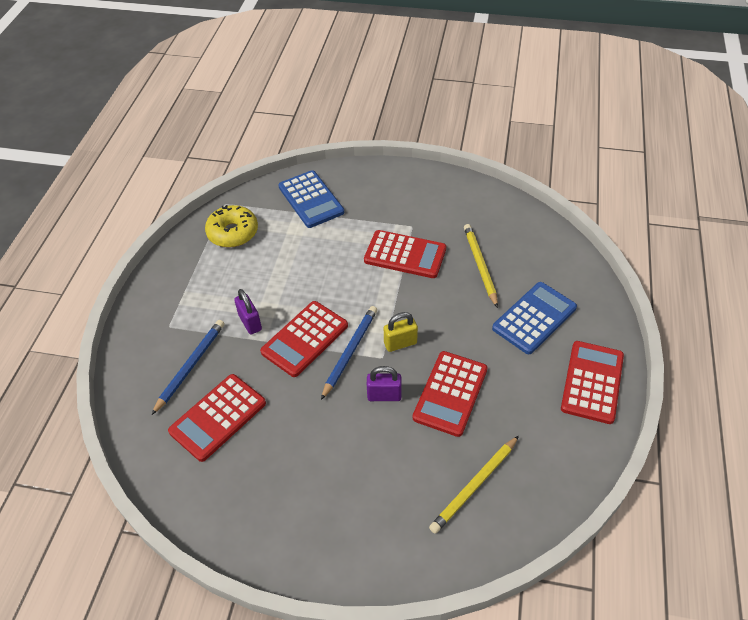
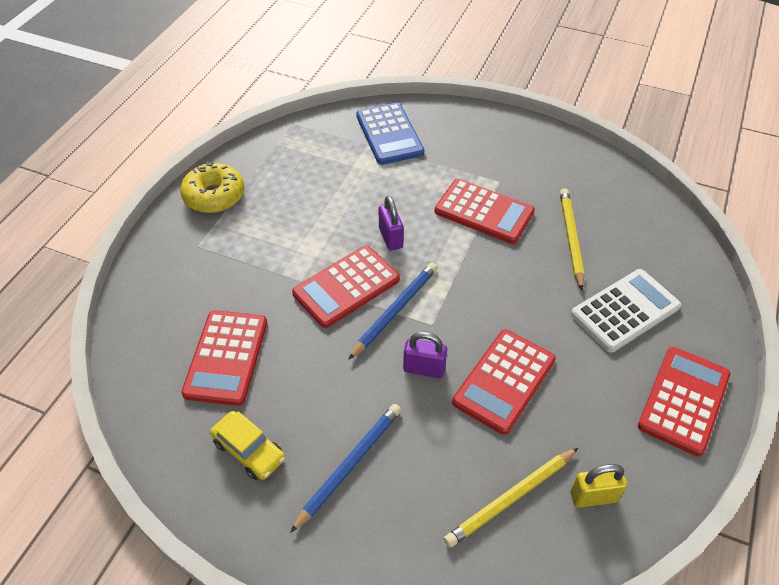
camera: 10 degrees right, 0 degrees up
blue pencil [152,320,225,415] -> blue pencil moved to [290,404,401,533]
red calculator [168,374,266,462] -> red calculator turned 45 degrees counterclockwise [181,310,267,406]
yellow donut [205,205,258,248] -> yellow donut moved to [180,162,245,213]
purple padlock [234,289,262,334] -> purple padlock moved to [379,196,404,251]
yellow padlock [384,312,418,352] -> yellow padlock moved to [570,464,627,508]
blue calculator [492,282,577,354] -> white calculator [571,269,681,353]
none -> yellow car [210,411,285,480]

